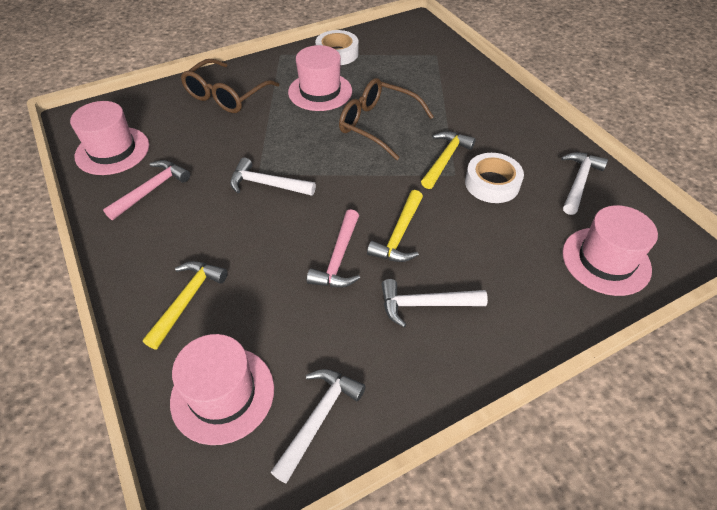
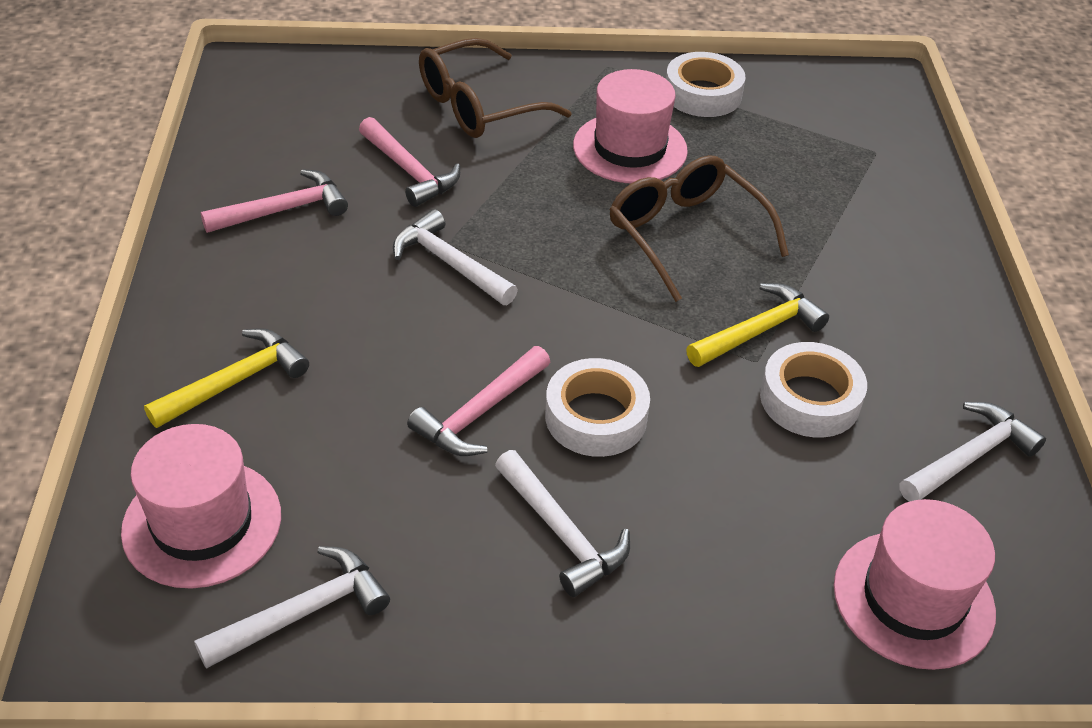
camera: 25 degrees right, 5 degrees down
pink hat [70,101,149,175] -> none
yellow hammer [367,190,423,262] -> white tape [545,358,650,457]
white hammer [381,279,488,327] -> white hammer turned 150 degrees counterclockwise [495,450,630,597]
none -> pink hammer [359,117,460,207]

